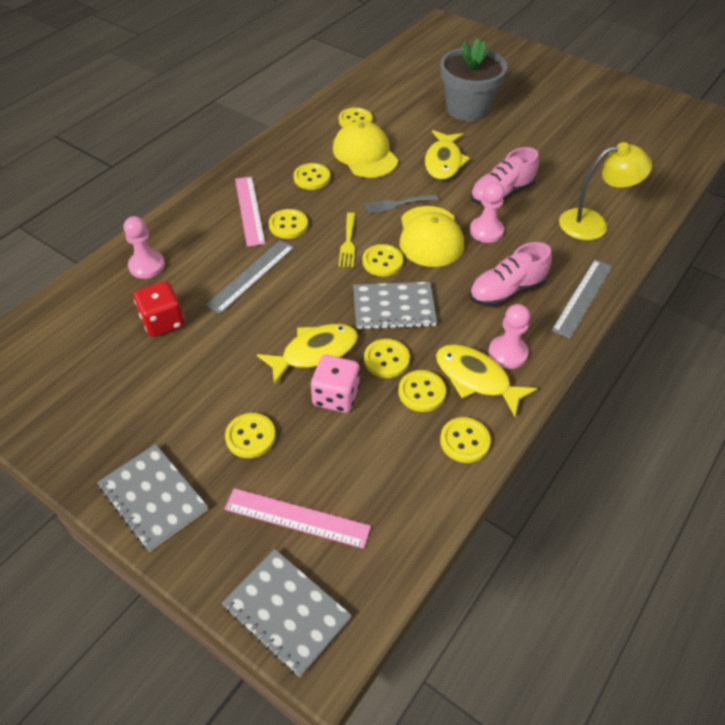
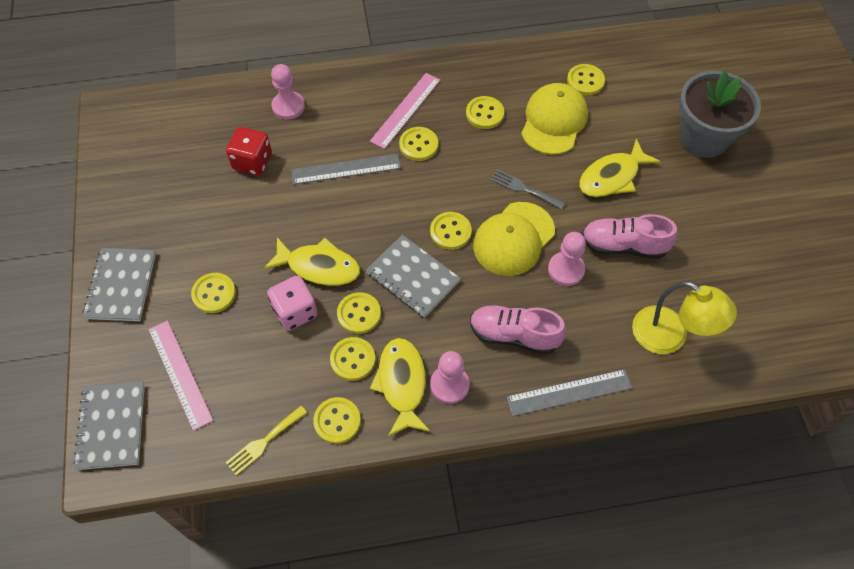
camera: 45 degrees right, 10 degrees up
yellow fork [338,212,355,267] -> yellow fork moved to [226,406,307,475]

